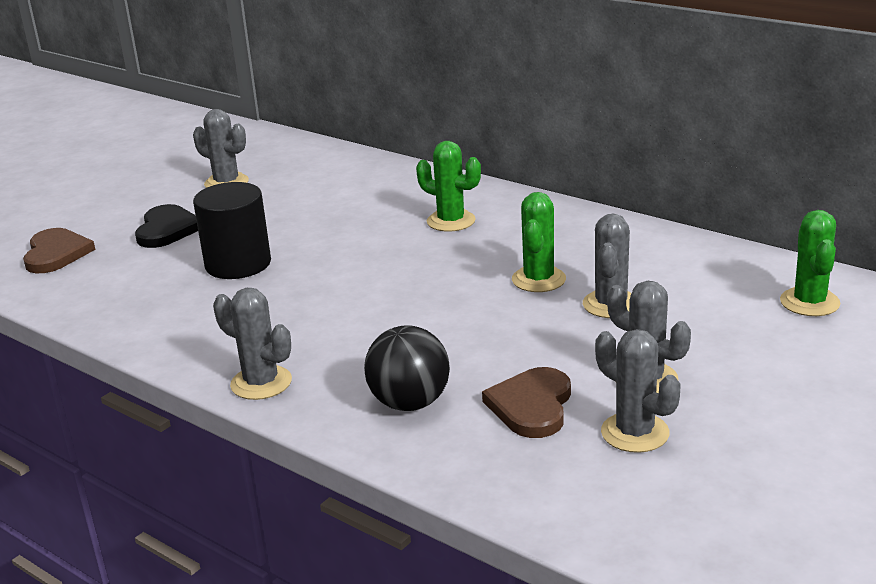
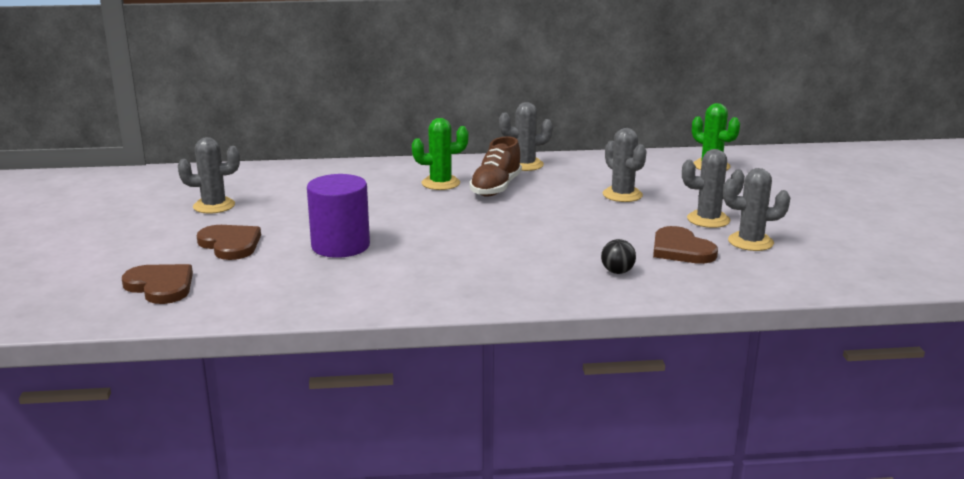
camera: 45 degrees left, 5 degrees down
black heart [135,204,198,248] -> brown heart [197,225,261,260]
black cylinder [193,182,271,279] -> purple cylinder [307,174,370,258]
grey cactus [213,288,292,400] -> grey cactus moved to [499,102,553,171]
black ball [364,325,450,411] -> black ball [601,239,636,274], size x0.55
green cactus [512,192,566,292] -> none
none -> brown shoe [469,136,522,197]

